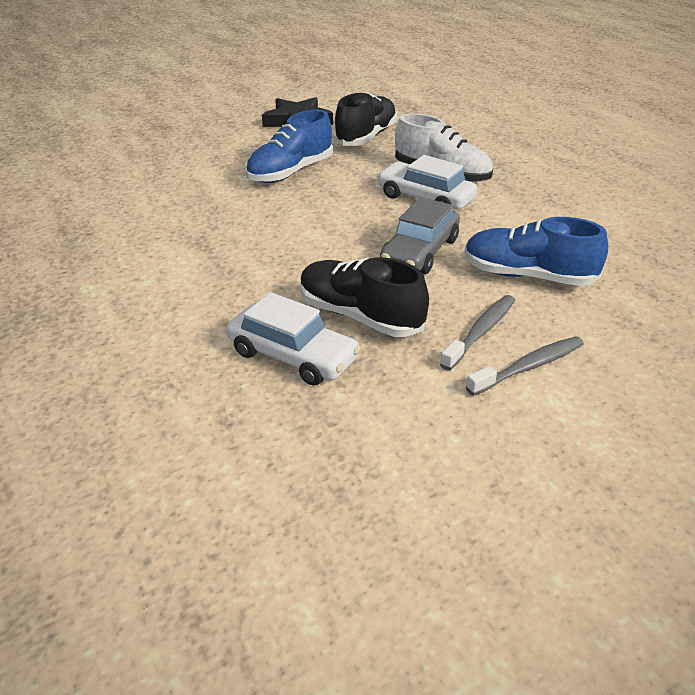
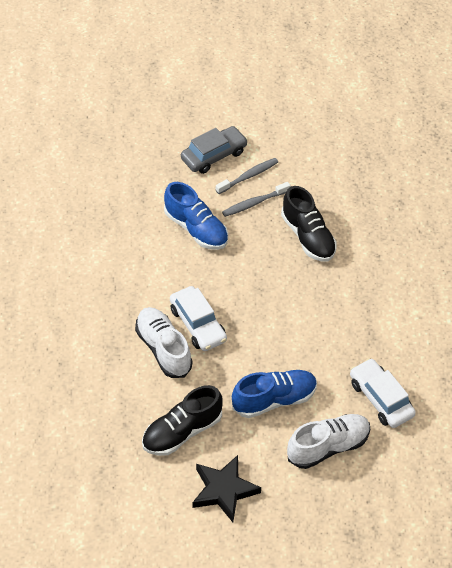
camera: 155 degrees left, 15 degrees up
white car [227,292,361,386] -> white car moved to [350,358,416,428]
grey car [380,197,460,274] -> grey car moved to [181,126,248,174]
grey toothbrush [466,336,584,396] -> grey toothbrush turned 150 degrees clockwise [216,158,278,194]
none -> white shoe [287,414,370,469]

